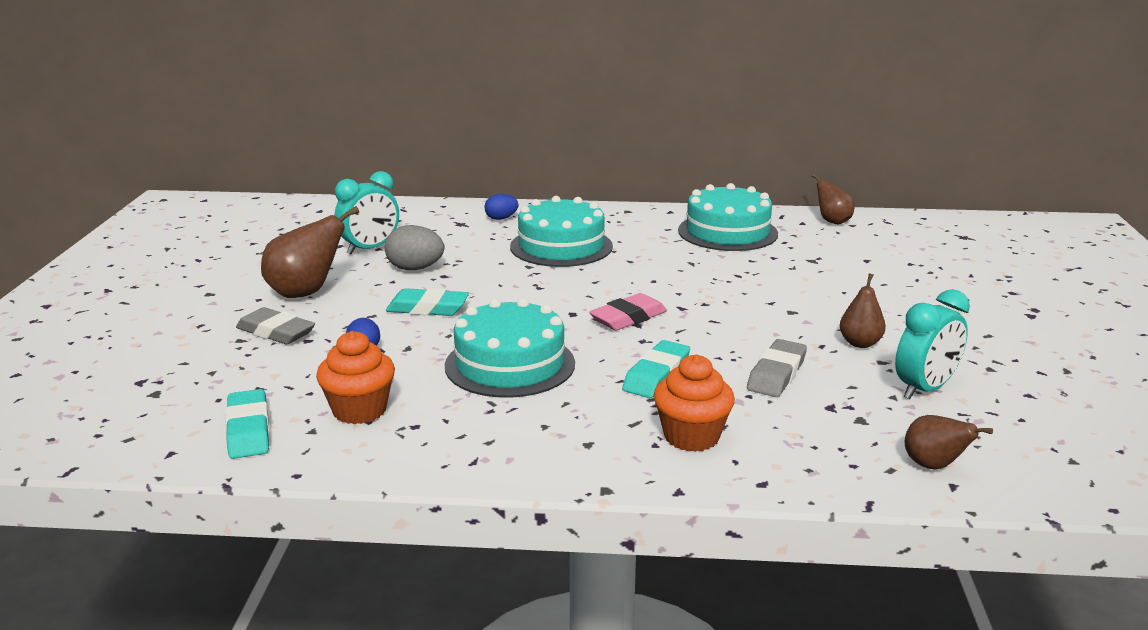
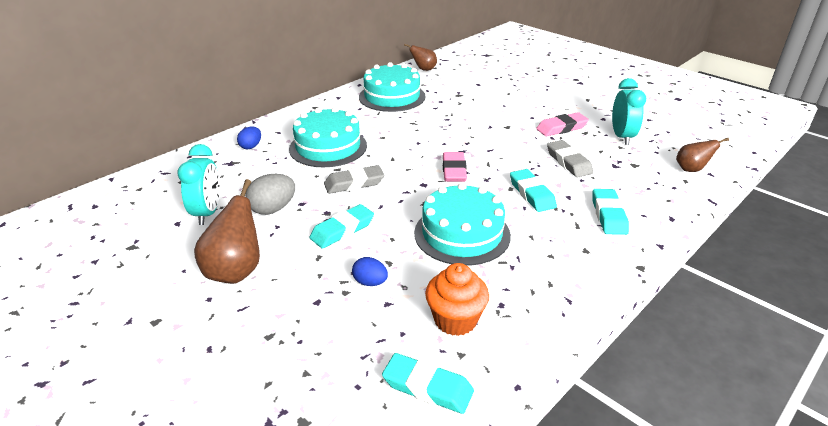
camera: 50 degrees left, 10 degrees up
grey eraser [236,307,315,344] -> grey eraser moved to [324,165,384,194]
orange cupcake [653,354,735,452] -> turquoise eraser [592,189,629,235]
brown pear [840,273,886,348] -> pink eraser [536,112,589,136]

